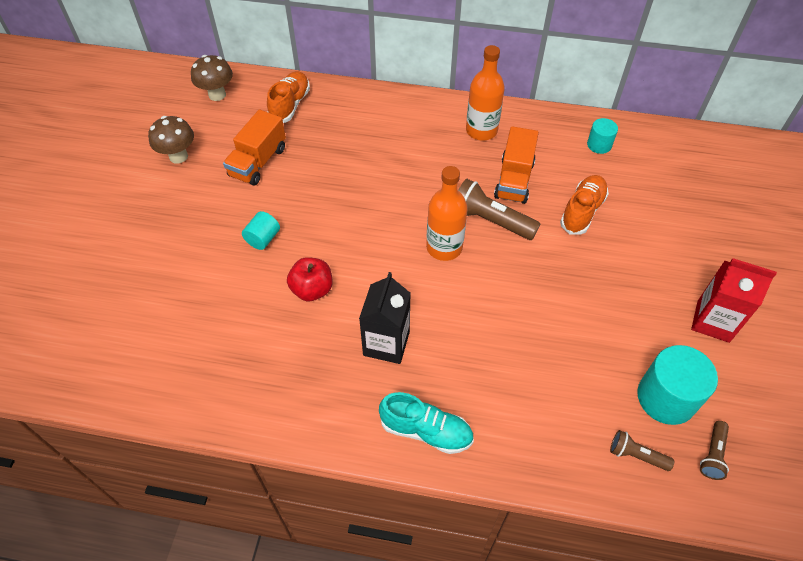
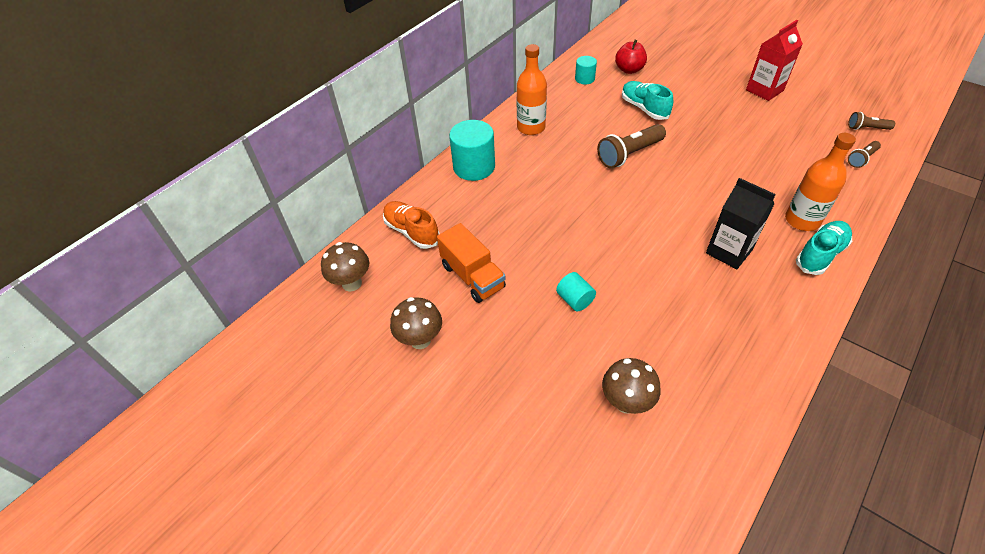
camera: 60 degrees left, 5 degrees down
red apple [287,257,332,301] -> red apple moved to [615,40,647,74]
orange bottle [426,166,468,261] -> orange bottle moved to [785,133,856,231]
orange truck [494,126,539,204] -> none
orange shoe [560,175,609,235] -> turquoise shoe [622,81,673,120]
turquoise cylinder [637,345,718,425] -> turquoise cylinder moved to [449,120,495,181]
brown flashlight [700,421,729,480] -> brown flashlight turned 135 degrees clockwise [848,112,895,130]
none -> brown mushroom [602,358,661,414]

